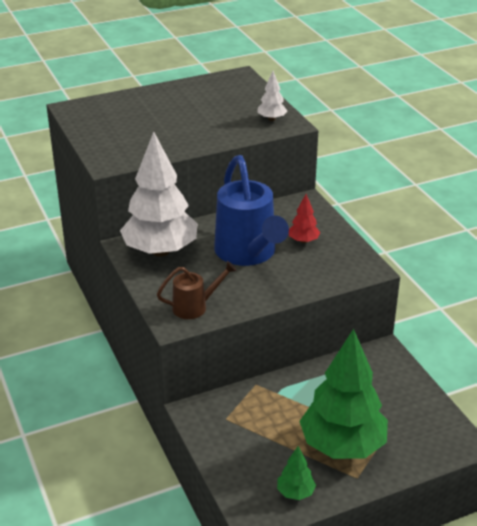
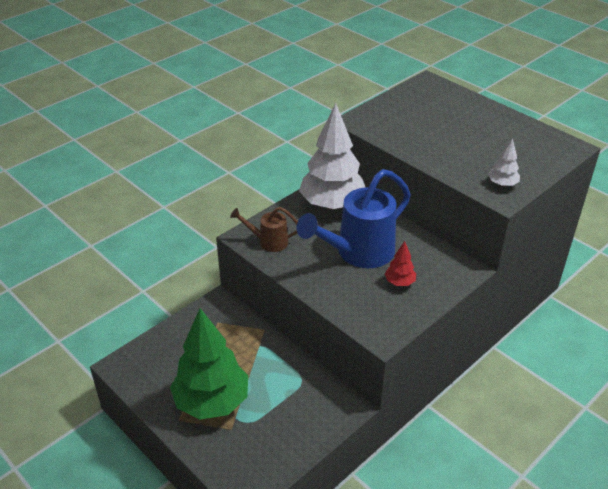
camera: 70 degrees right, 5 degrees up
brown watering can [157,261,237,319] -> brown watering can turned 135 degrees clockwise [230,207,298,252]
green tree [277,446,316,500] -> none

